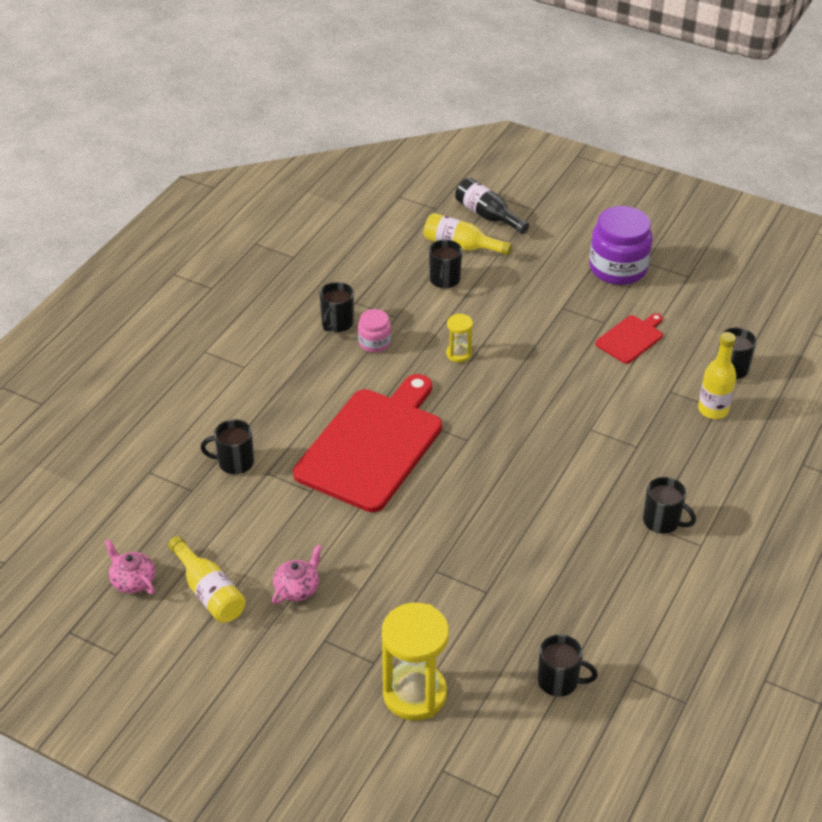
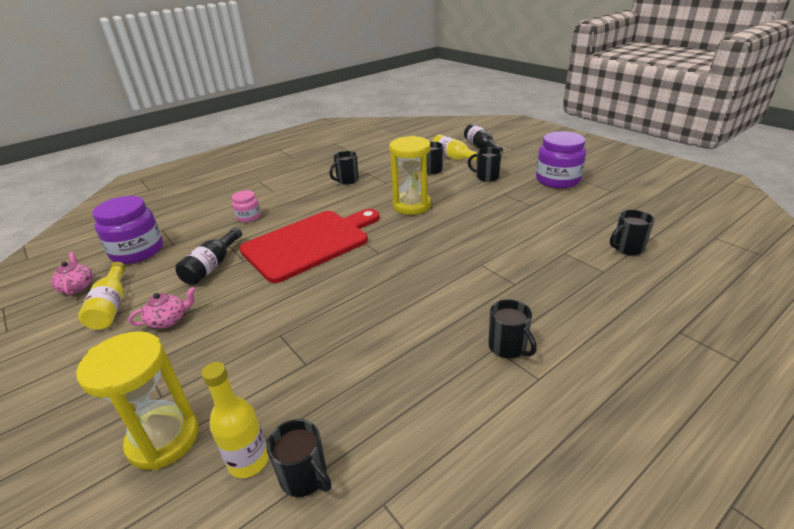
camera: 25 degrees right, 10 degrees down
black mug [201,419,254,474] -> black mug moved to [468,147,502,182]
pink jar [358,309,391,353] -> pink jar moved to [232,190,261,222]
yellow hourglass [446,314,473,363] -> yellow hourglass [389,136,431,215], size x2.04
red cutting board [595,313,663,364] -> none
yellow bottle [698,332,736,419] -> yellow bottle moved to [201,362,269,478]
none -> purple jar [92,196,163,264]
none -> black bottle [175,227,242,285]

